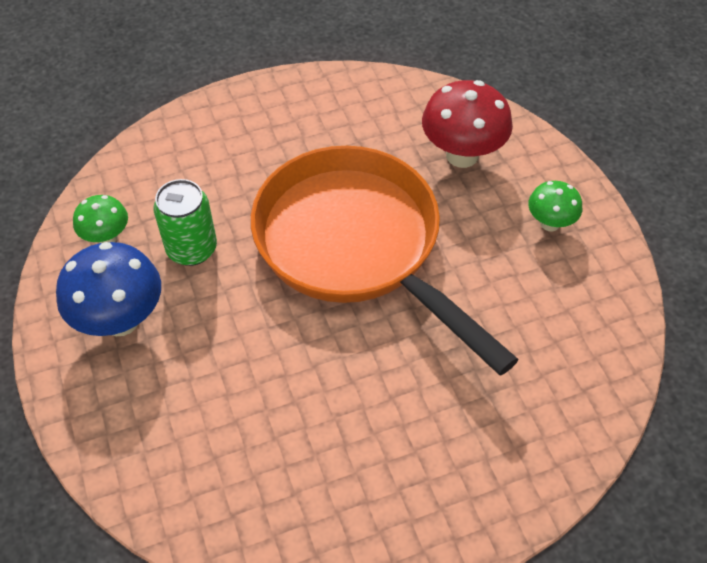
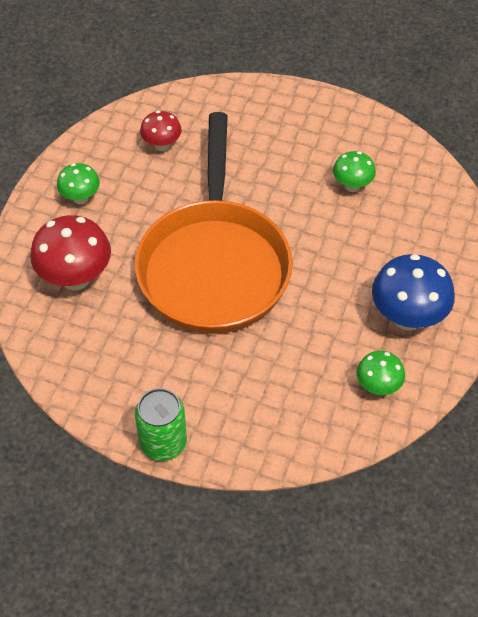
camera: 140 degrees left, 0 degrees up
green can [153,179,217,266] -> green can moved to [135,388,187,461]
none -> red mushroom [140,111,182,151]
none -> green mushroom [333,151,376,192]

